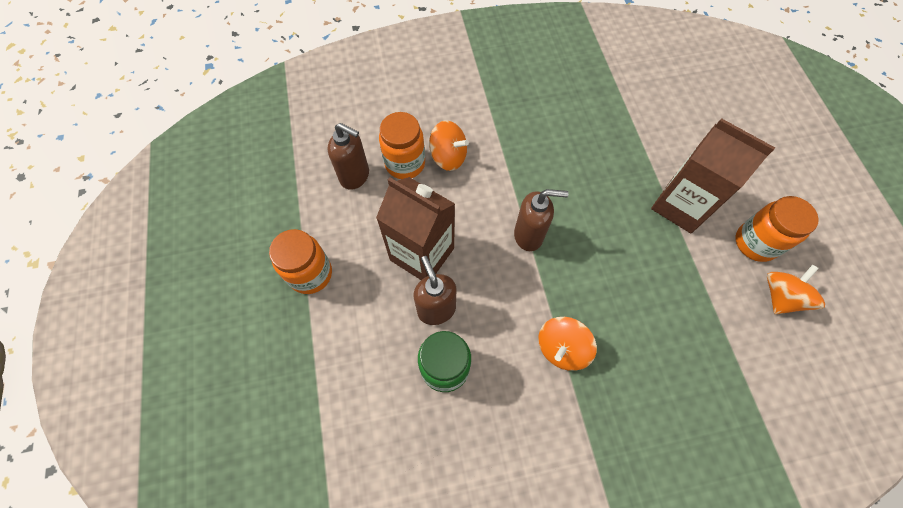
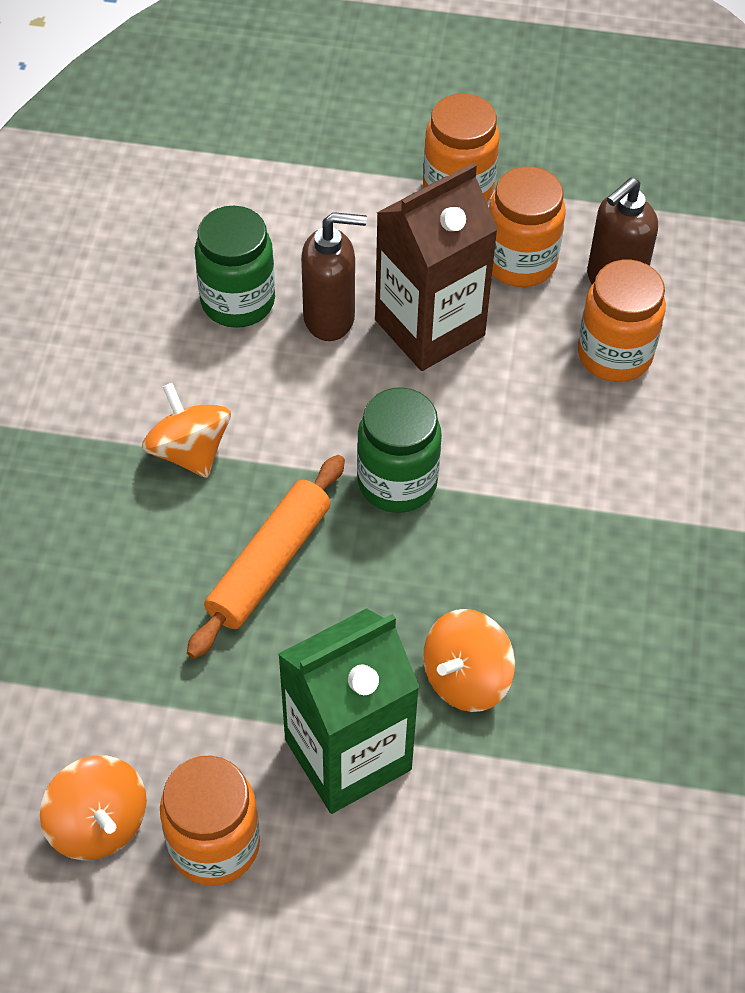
camera: 110 degrees right, 10 degrees down
orange spinning top [429,120,469,171] -> orange spinning top moved to [423,609,515,712]
brown soap dispenser [514,189,569,251] -> green jar [357,387,442,513]
brown carton [651,118,775,233] -> green carton [278,608,419,814]
none -> orange rolling pin [187,455,345,659]
none -> orange jar [489,166,565,287]

